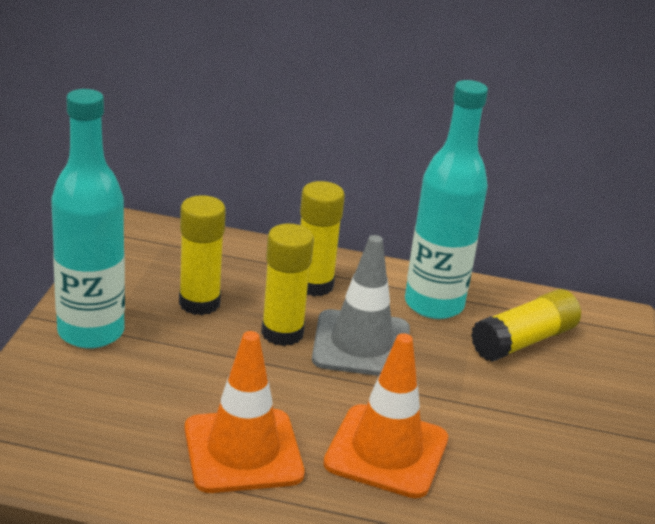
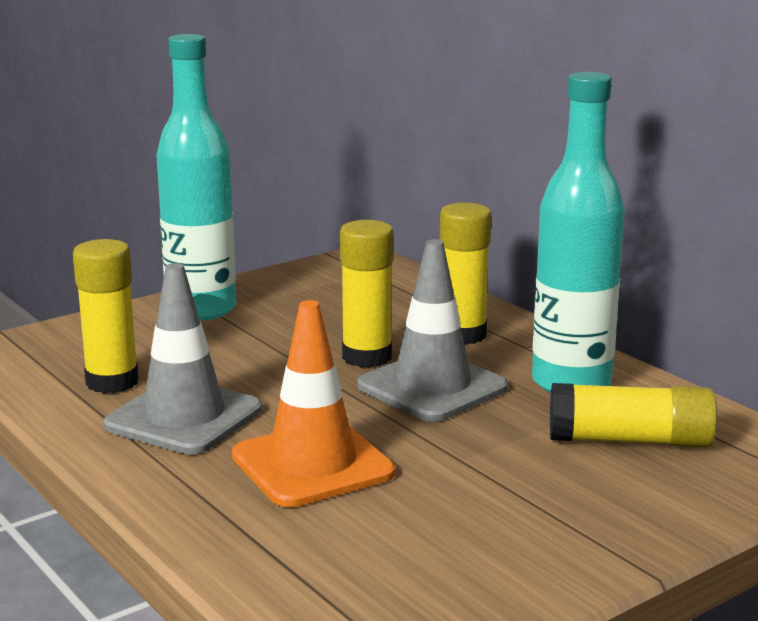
camera: 45 degrees right, 10 degrees down
yellow glue stick [179,195,226,315] -> yellow glue stick moved to [73,239,139,393]
orange traffic cone [185,331,304,493] -> grey traffic cone [103,263,262,455]

